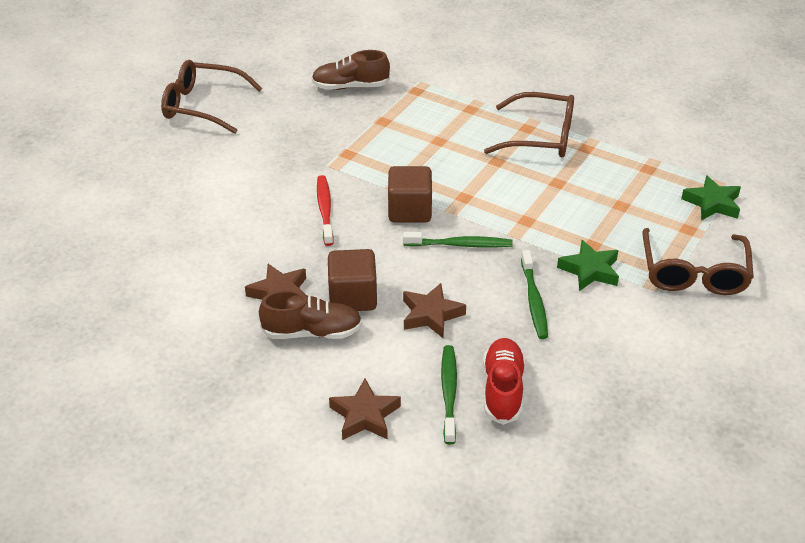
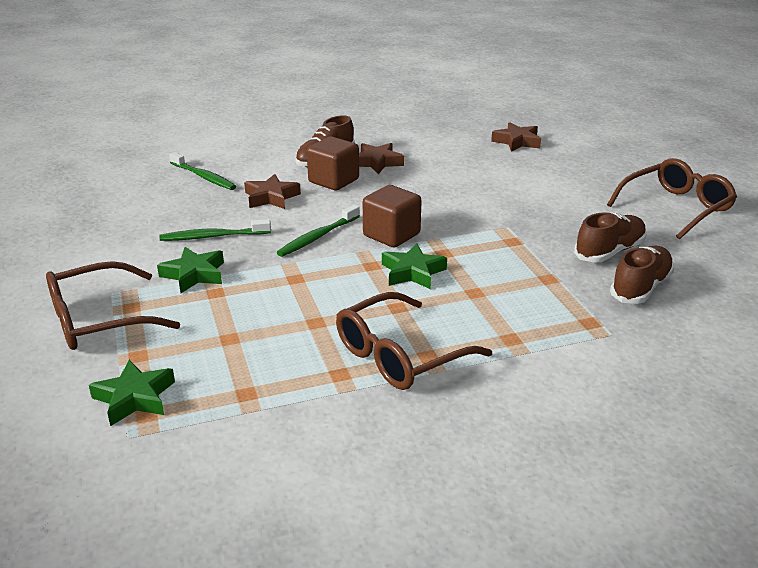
camera: 130 degrees right, 10 degrees down
red toothbrush [317,175,334,246] -> none
brown star [329,379,401,440] -> brown star moved to [491,122,541,152]
red shoe [483,338,525,425] -> none
green toothbrush [521,250,548,339] -> green toothbrush turned 45 degrees counterclockwise [159,219,271,241]
brown glasses [642,228,754,295] -> brown glasses turned 75 degrees counterclockwise [46,261,180,350]
none -> green star [382,244,447,289]
none -> brown shoe [574,212,647,263]

